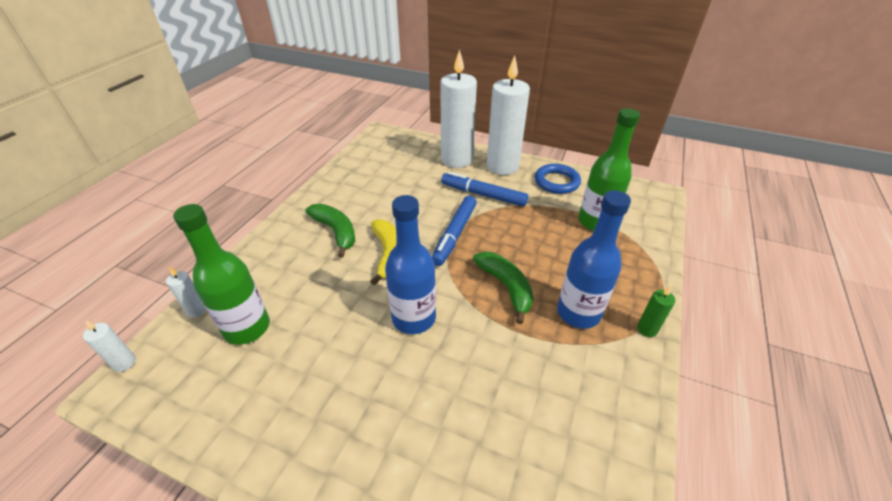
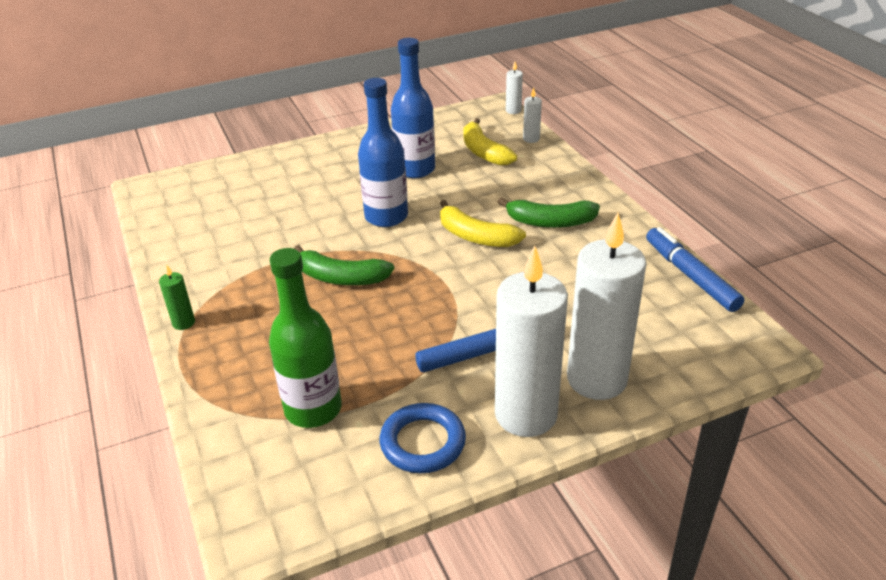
camera: 135 degrees right, 5 degrees down
green bottle [173,204,270,345] -> yellow banana [463,118,517,166]
blue marker [432,196,477,266] -> blue marker moved to [646,227,744,312]
blue bottle [557,190,631,329] -> blue bottle moved to [391,38,435,178]

